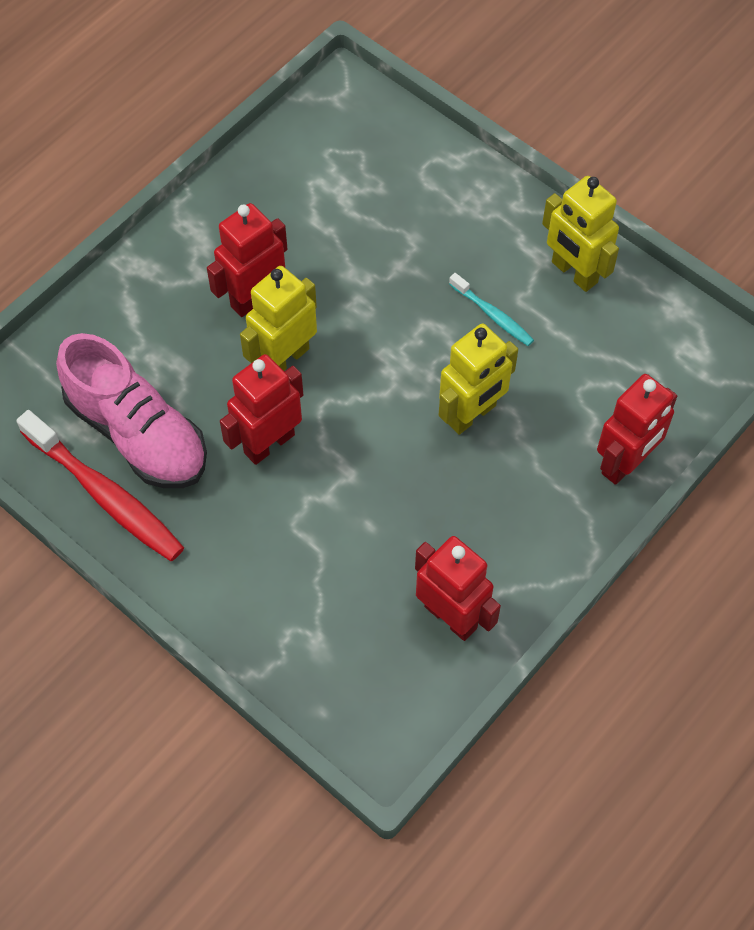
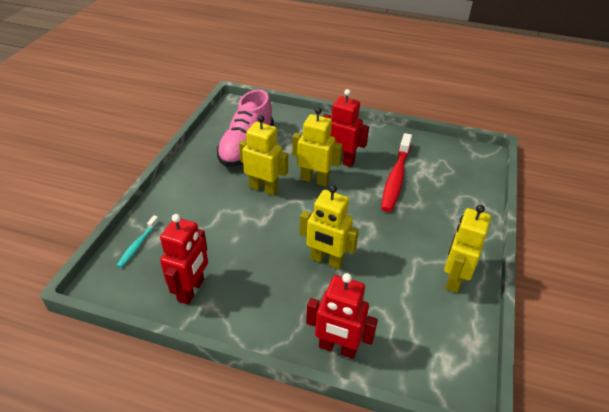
camera: 65 degrees right, 20 degrees down
red toothbrush [16,410,184,561] -> red toothbrush moved to [381,133,412,212]
red robot [220,354,303,465] -> yellow robot [239,115,288,196]
turquoise toothbrush [449,273,534,346] -> turquoise toothbrush moved to [117,215,159,268]

